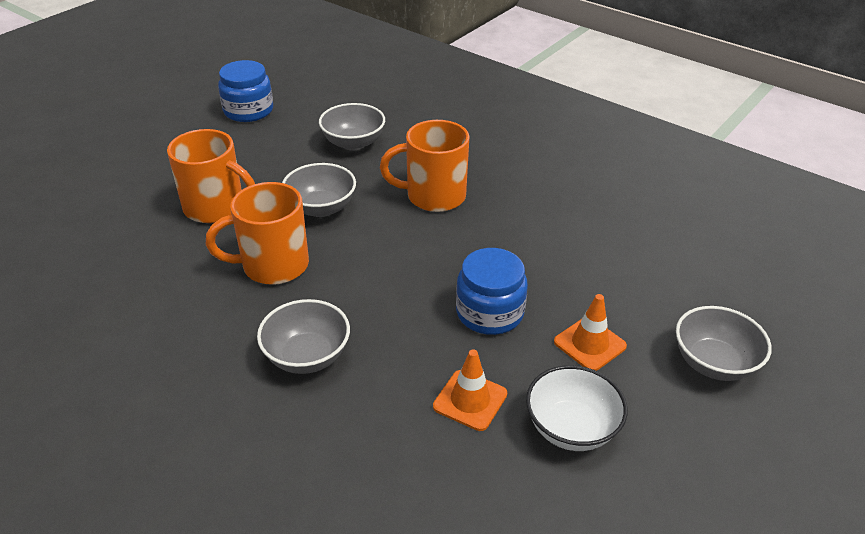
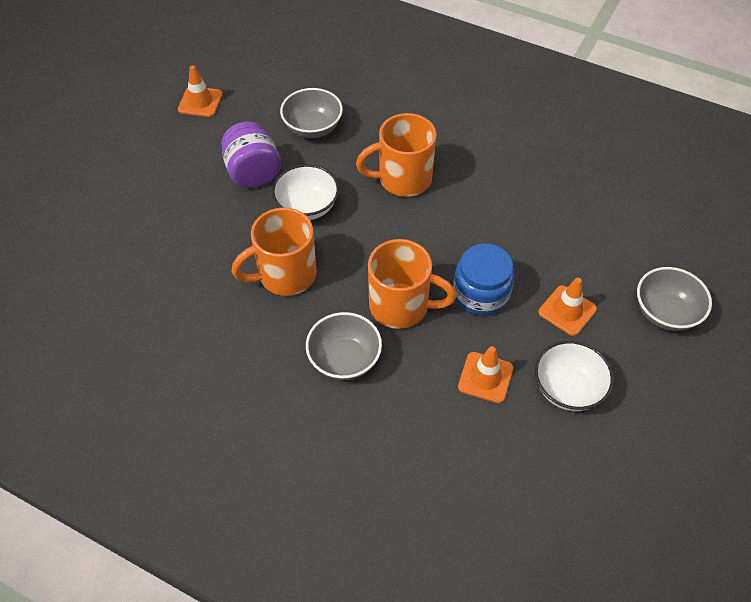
camera: 10 degrees left, 15 degrees up
orange mug [167,129,255,223] -> orange mug moved to [368,239,456,329]
blue jar [218,60,273,122] -> orange traffic cone [178,65,223,117]
grey bowl [282,163,356,217] -> white bowl [272,164,339,220]
none -> purple jar [221,121,281,188]

